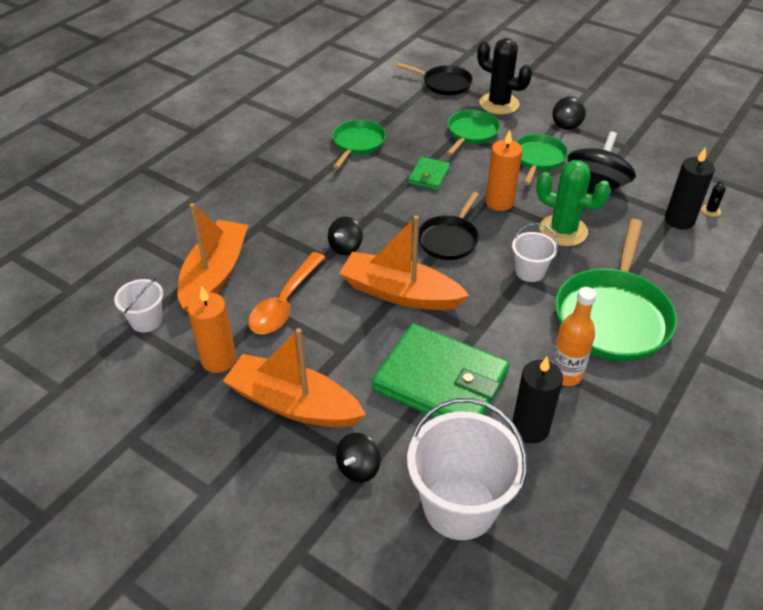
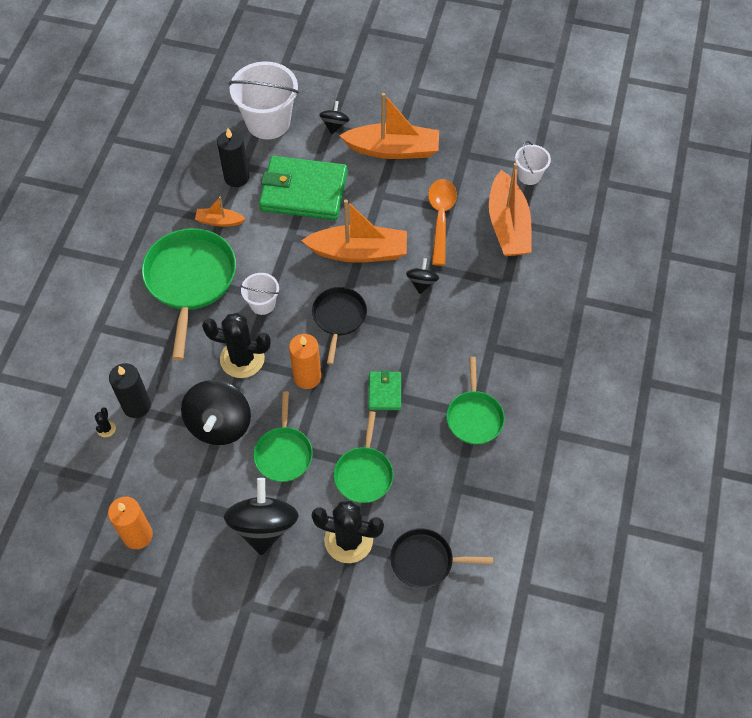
camera: 160 degrees right, 15 degrees up
orange candle [187,287,236,373] -> orange candle moved to [108,497,153,549]
green cactus [536,160,611,246] -> black cactus [202,313,271,378]
orange bottle [551,287,597,386] -> orange boat [195,197,246,227]
black spinning top [553,97,586,130] -> black spinning top [224,478,299,555], size x1.93

